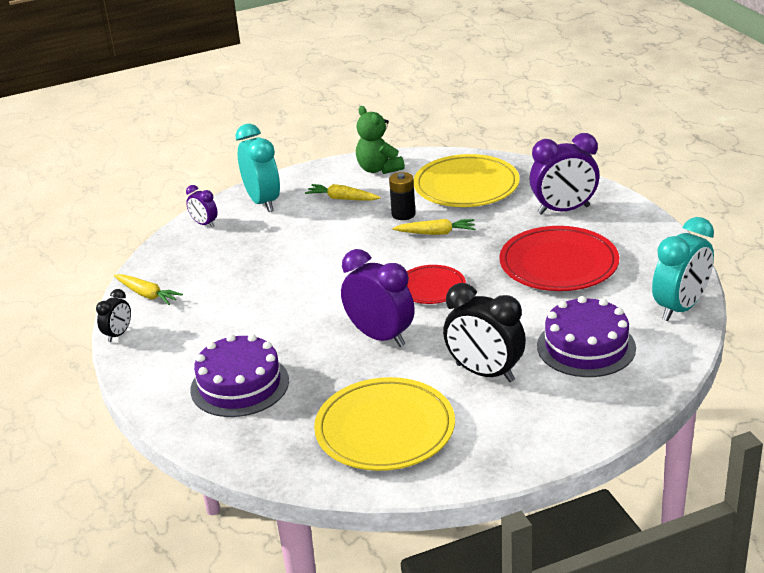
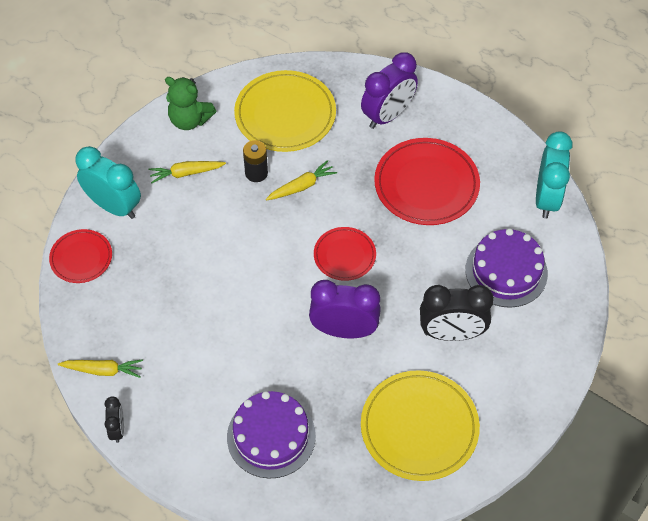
camera: 35 degrees left, 25 degrees up
purple clock [186,185,218,228] -> red plate [49,229,112,283]

